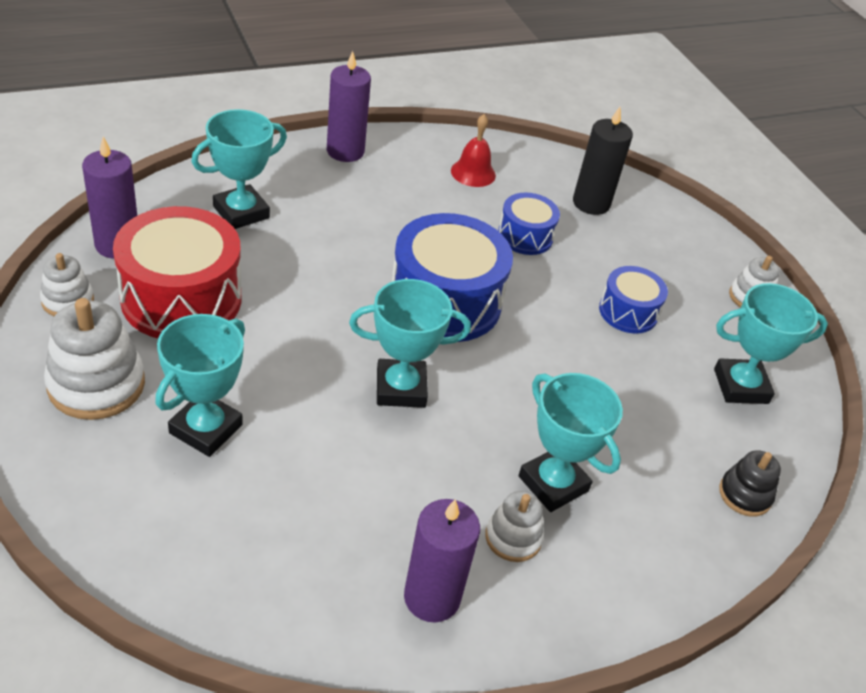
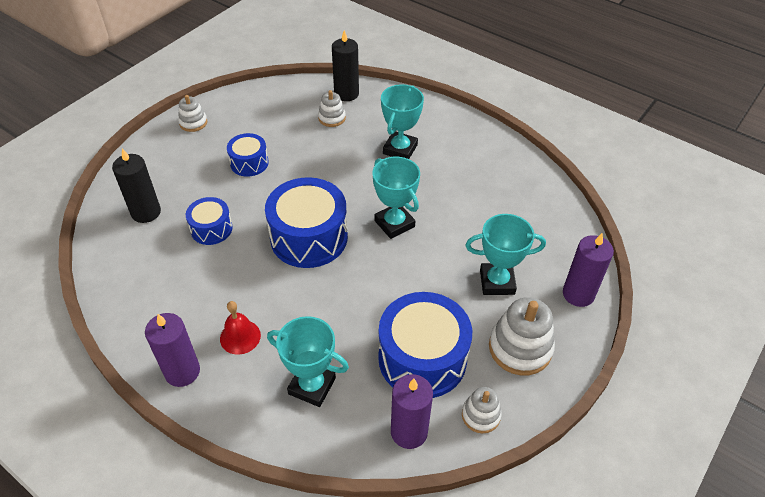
camera: 115 degrees left, 5 degrees up
red drum [113,206,241,338] -> blue drum [378,292,472,398]
purple candle [404,499,480,623] -> purple candle moved to [563,233,614,307]
red bell [451,114,496,187] -> red bell moved to [220,301,261,355]
white stacking toy [485,491,544,562] -> white stacking toy moved to [318,90,346,127]
turquoise trophy [714,283,828,404] -> none
black stacking toy [719,450,781,517] -> black candle [332,30,359,101]

